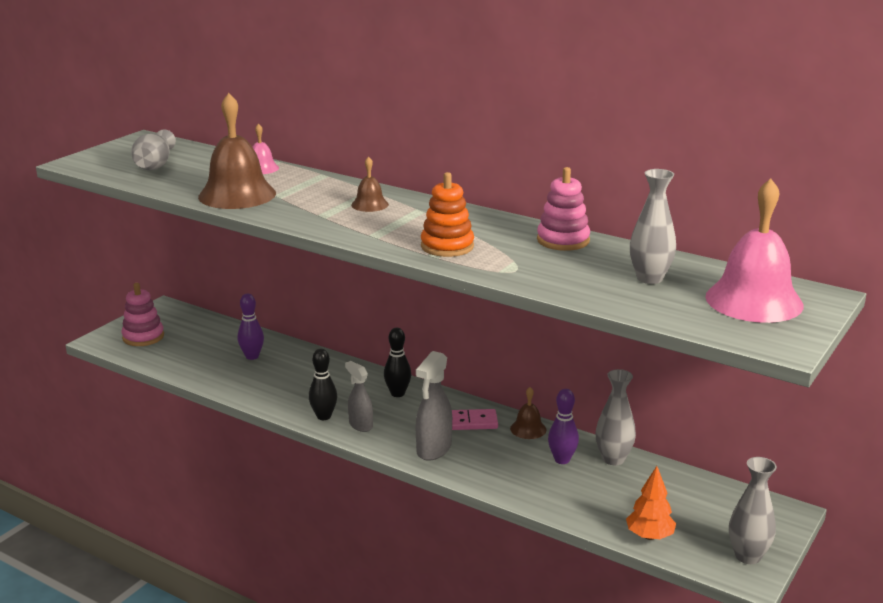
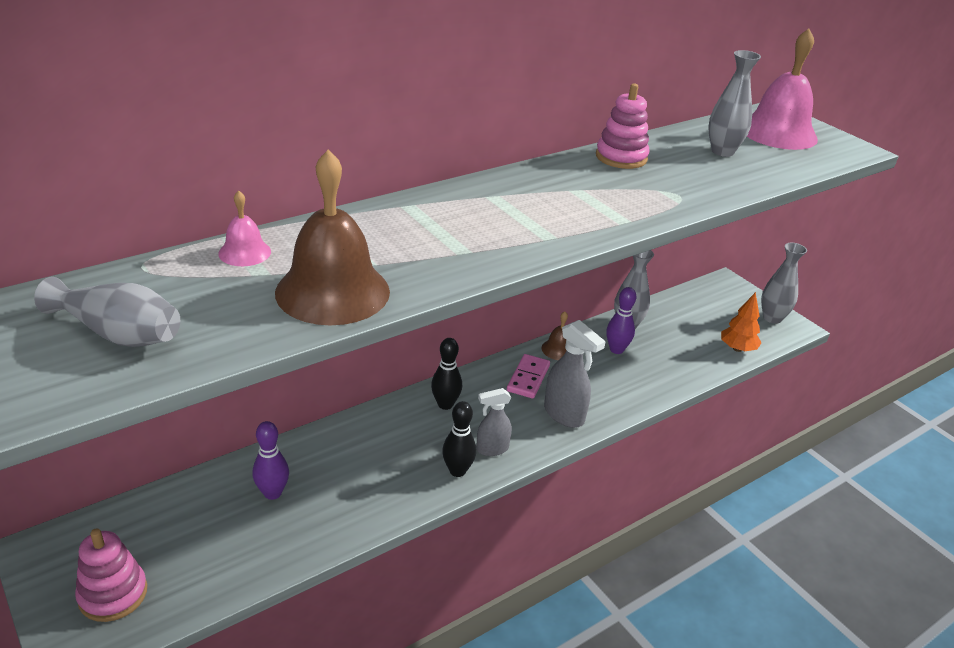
camera: 70 degrees left, 10 degrees up
brown bell [351,156,389,212] -> none
orange stacking toy [421,172,474,257] -> none

